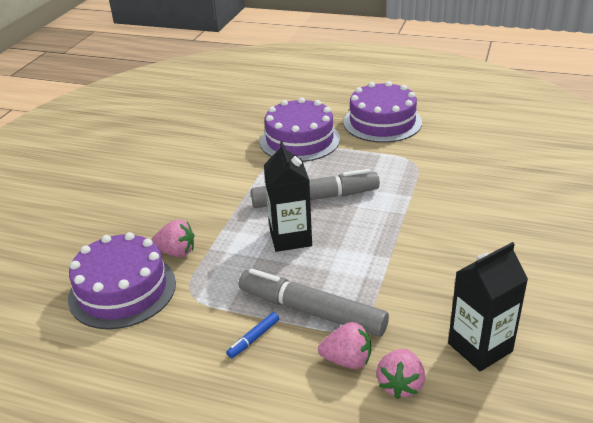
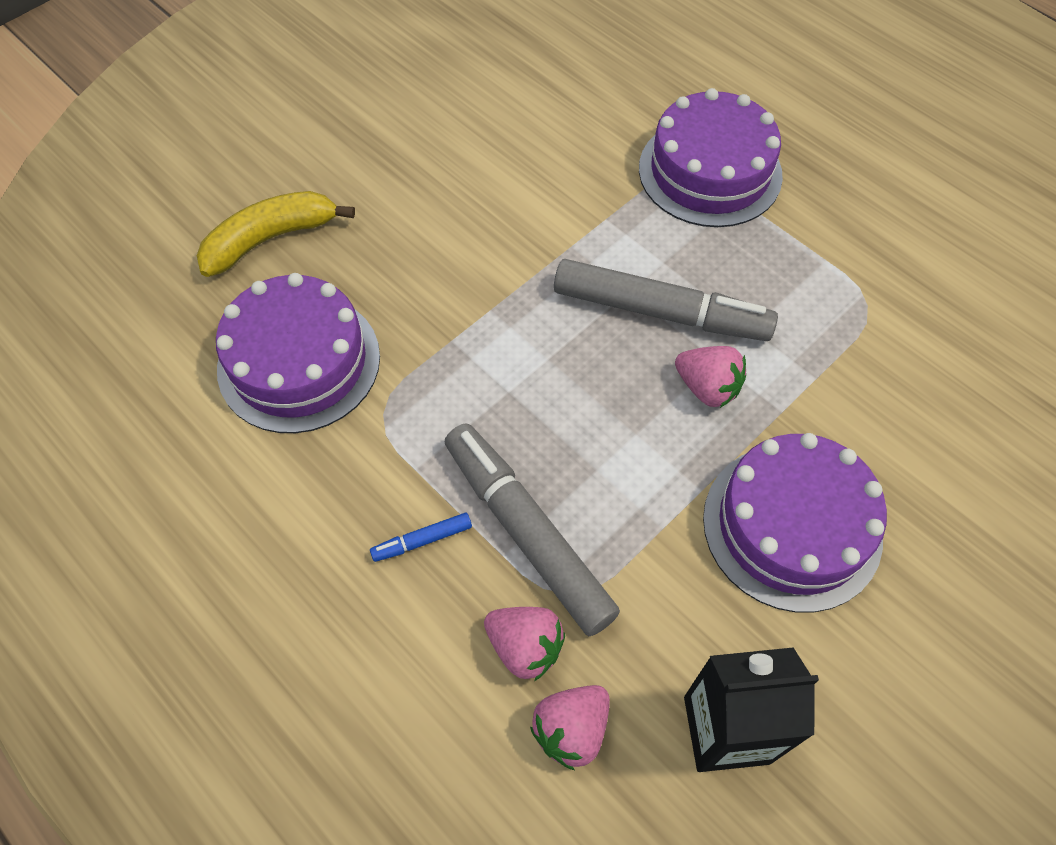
camera: 25 degrees right, 25 degrees up
pink strawberry [152,220,194,257] -> pink strawberry moved to [675,346,746,408]
black carton [264,141,312,252] -> none
purple cake [343,81,422,143] -> purple cake moved to [703,433,887,612]
none -> yellow banana [197,191,355,277]

